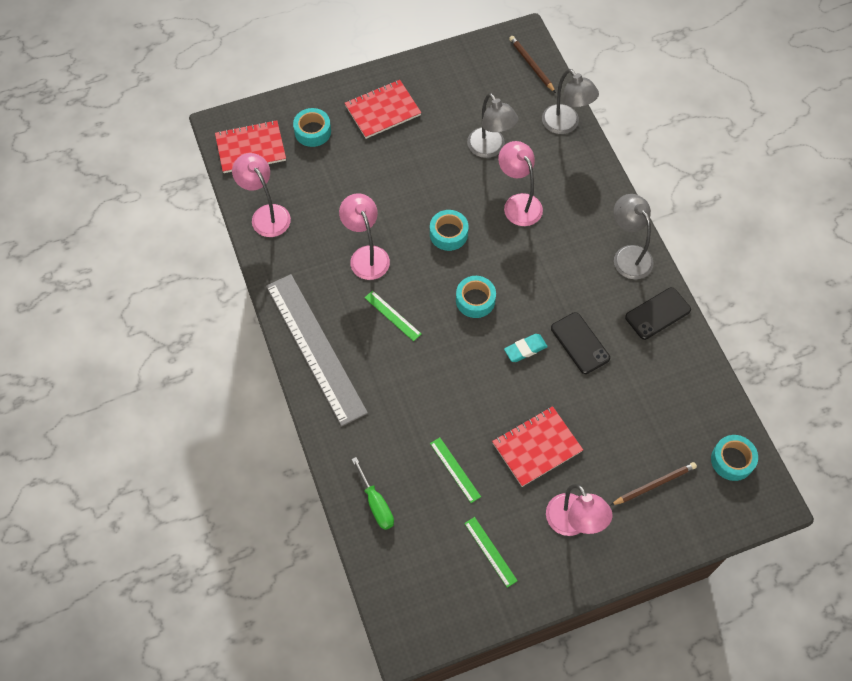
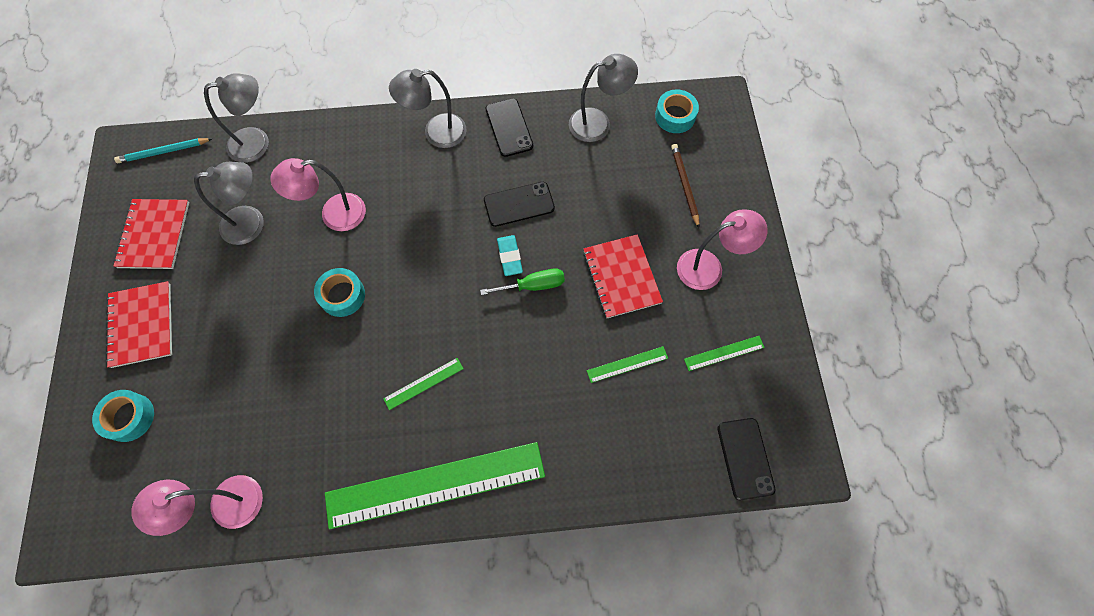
camera: 75 degrees left, 5 degrees up
red notebook [215,120,286,173] -> red notebook moved to [113,199,189,269]
grey ruler [266,274,368,426] -> green ruler [325,442,545,529]
pink lamp [339,193,390,280] -> none
green screwdriver [352,457,394,530] -> green screwdriver moved to [480,268,565,295]
turquoise tape [456,276,496,318] -> none
brown pencil [509,36,556,93] -> turquoise pencil [114,138,212,163]
none -> grey lamp [569,54,638,142]
none -> black phone [717,418,776,500]

